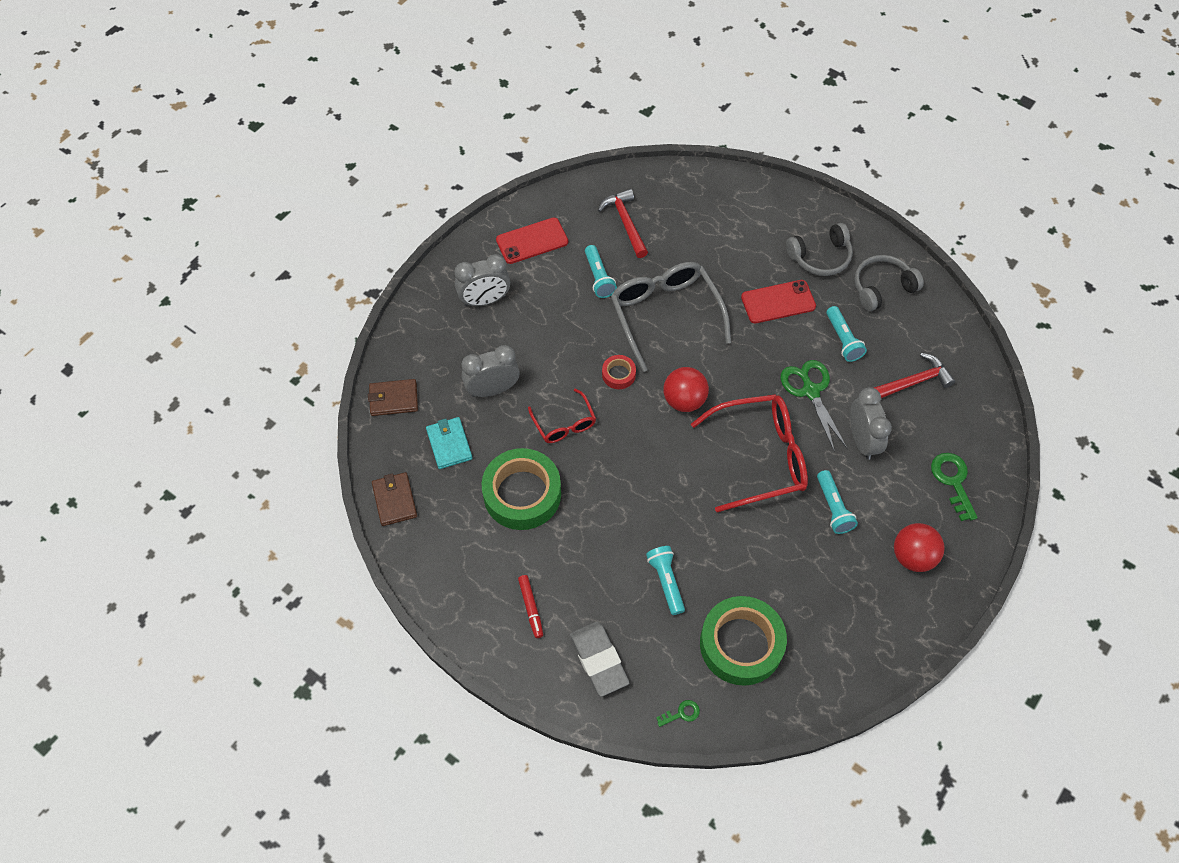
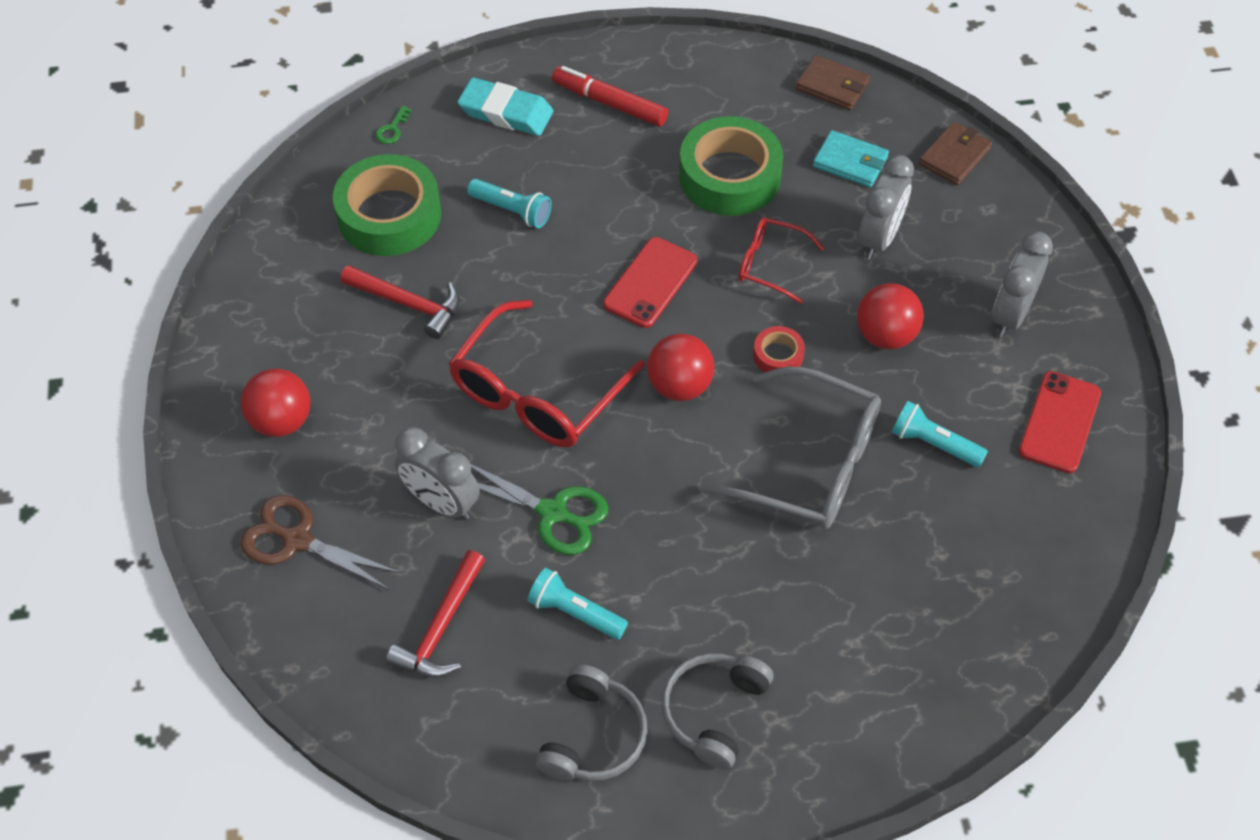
camera: 135 degrees right, 5 degrees down
red marker [518,575,543,638] -> red marker [552,66,668,127], size x1.59
grey eraser [570,621,629,697] -> turquoise eraser [458,78,553,136]
red hammer [598,189,648,258] -> red hammer moved to [340,265,460,339]
red phone [741,280,816,323] -> red phone moved to [603,237,698,328]
turquoise flashlight [817,470,858,534] -> none
green key [931,453,978,521] -> brown scissors [240,495,402,591]
none -> red ball [857,283,924,350]

